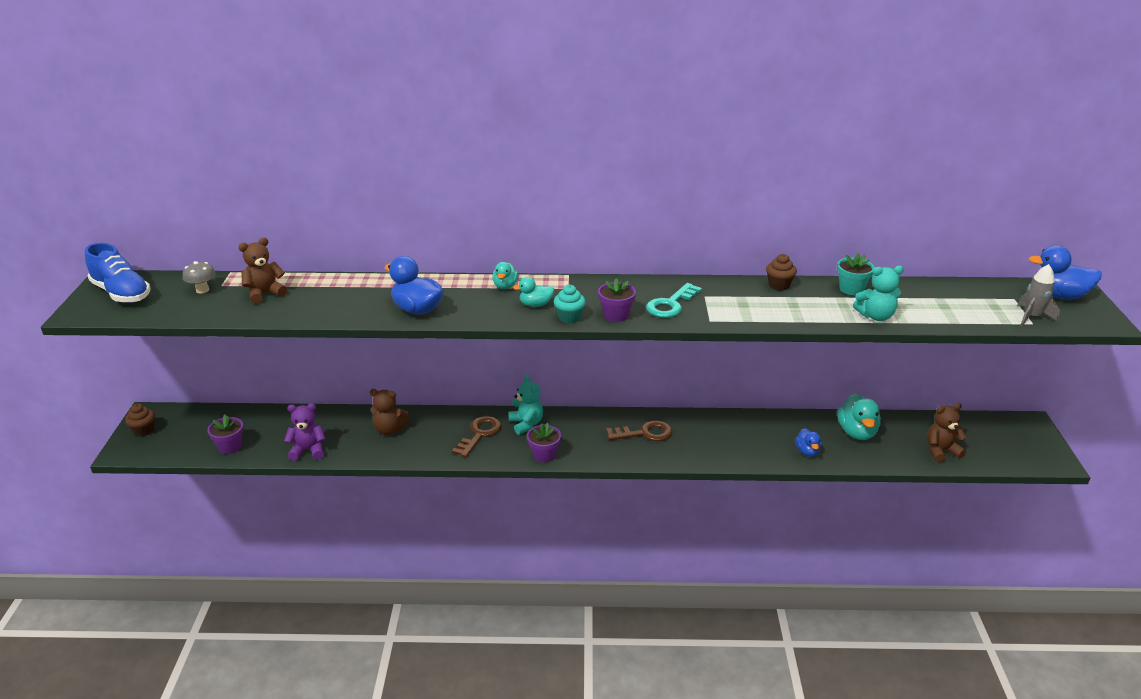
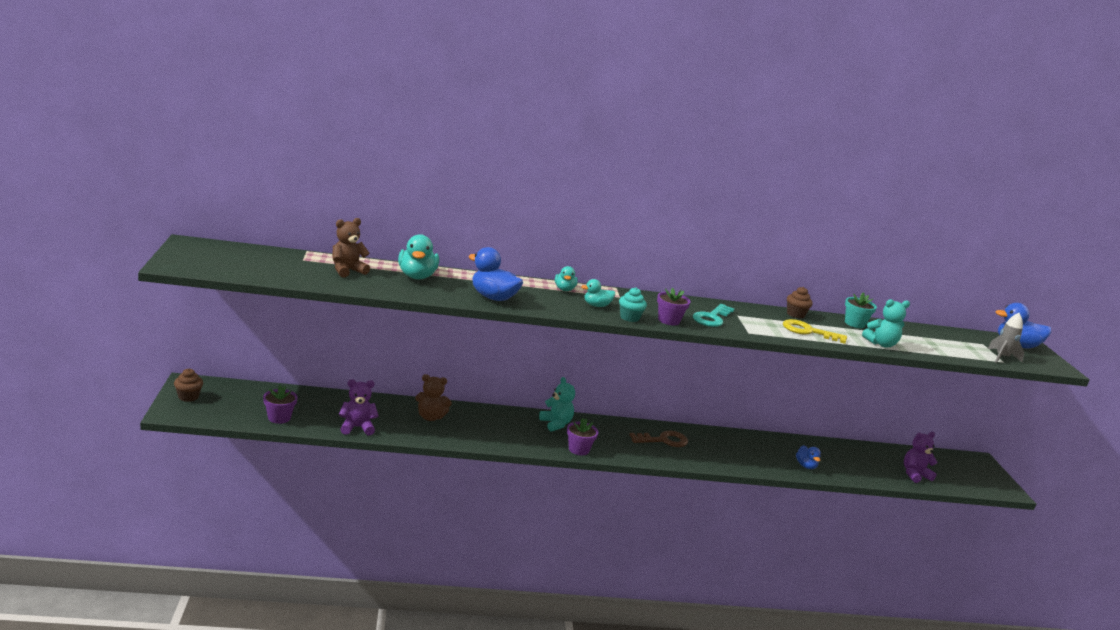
camera: 10 degrees left, 10 degrees down
blue shoe [85,243,151,303] -> none
grey mushroom [183,261,216,293] -> none
brown key [452,416,502,458] -> none
turquoise duck [837,393,881,440] -> turquoise duck moved to [398,234,439,279]
brown teddy bear [927,403,967,462] -> purple teddy bear [904,432,938,483]
none -> yellow key [783,319,847,344]

